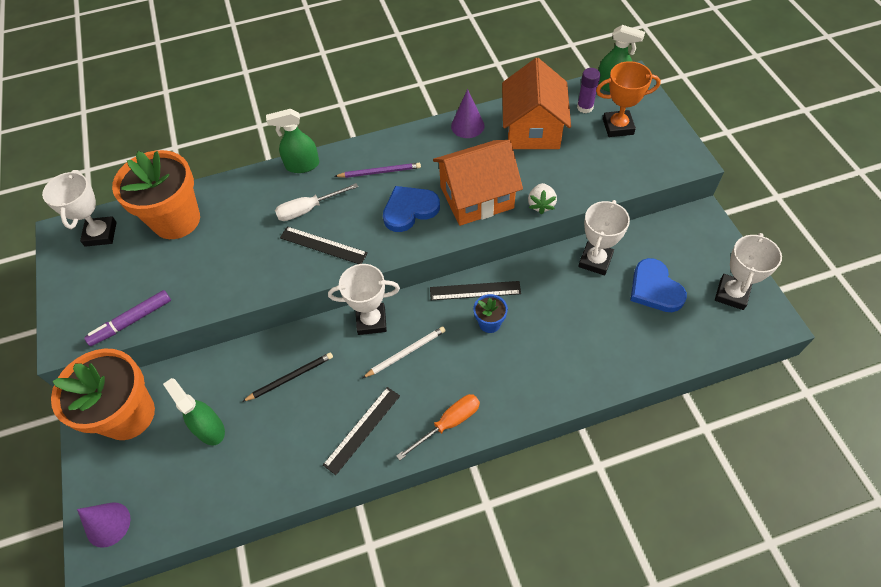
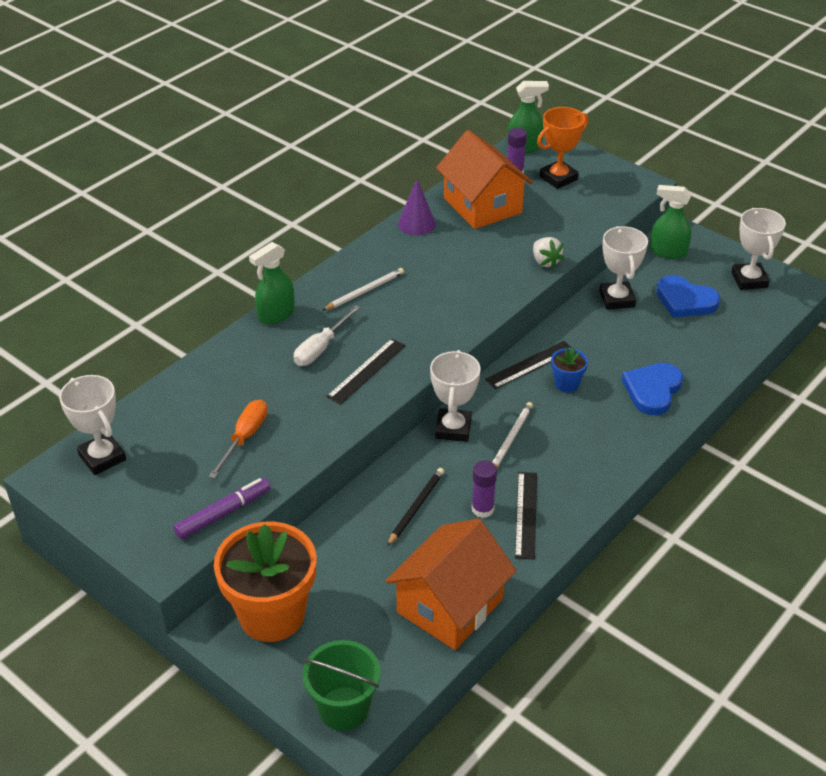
camera: 35 degrees left, 15 degrees down
purple cone [77,502,131,548] -> green bucket [303,640,381,731]
purple marker [84,290,171,346] -> purple marker turned 150 degrees counterclockwise [173,478,271,539]
orange flower pot [112,150,200,239] -> none
green spray bottle [163,378,225,445] -> green spray bottle moved to [650,185,691,259]
black ruler [280,226,368,264] -> black ruler turned 45 degrees counterclockwise [326,338,406,404]
white trophy [328,264,400,335] -> white trophy turned 45 degrees counterclockwise [430,350,480,442]
purple pencil [334,163,421,178] -> white pencil [322,268,404,311]
blue heart [383,186,440,232] -> blue heart moved to [622,363,683,415]
orange screwdriver [396,394,480,461] -> orange screwdriver moved to [209,400,268,479]
orange house [433,140,523,226] -> orange house moved to [385,518,516,650]
none -> purple glue stick [472,460,497,518]

